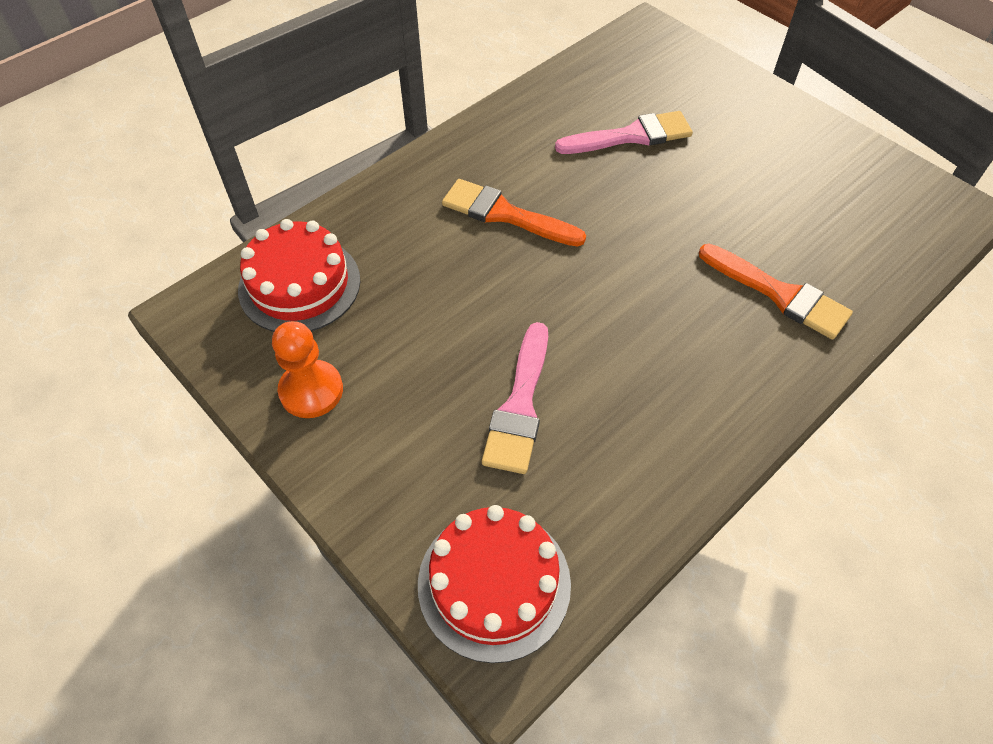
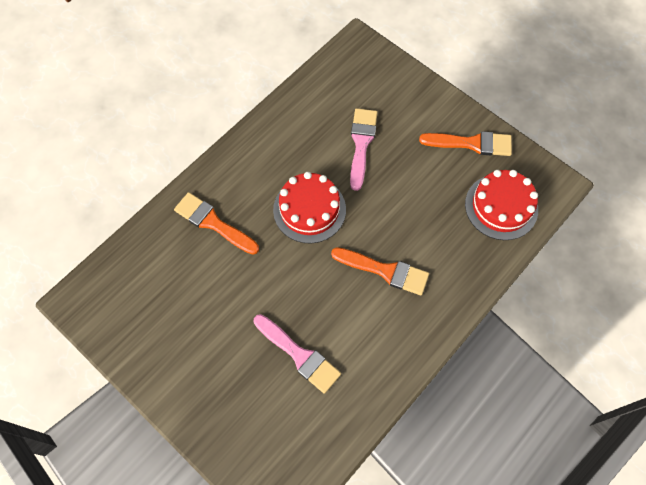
camera: 175 degrees right, 10 degrees up
orange pawn [272,321,343,418] -> orange brush [419,131,512,156]
red cake [418,505,571,663] -> red cake moved to [273,172,346,243]
pink brush [555,111,693,154] -> pink brush turned 120 degrees counterclockwise [254,314,341,394]

